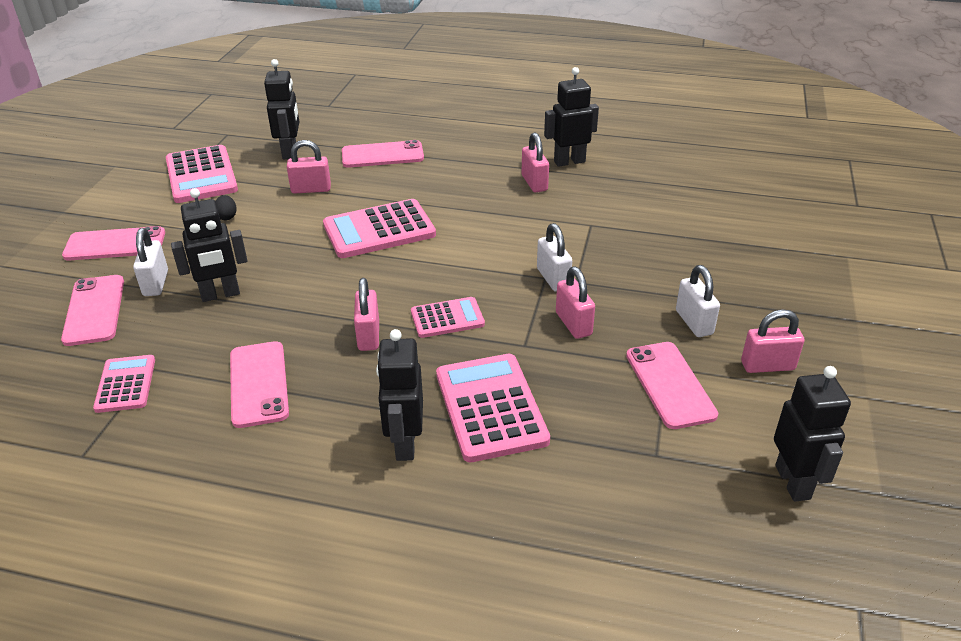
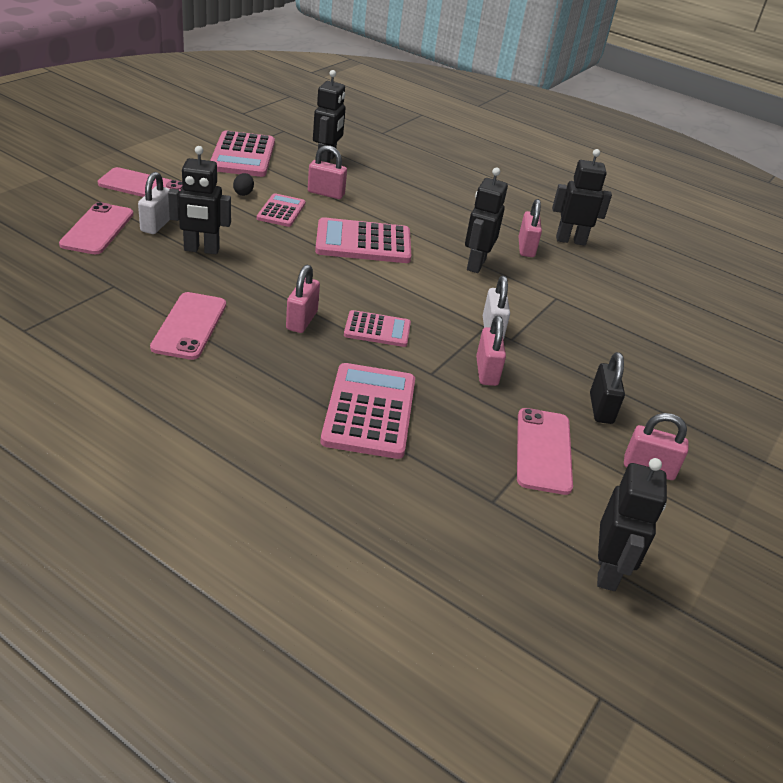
camera: 15 degrees right, 0 degrees up
pink calculator [93,355,155,413] -> pink calculator moved to [257,193,305,227]
pink phone [342,140,424,168] -> none
black robot [376,329,423,461] -> black robot moved to [465,167,508,273]
white padlock [676,265,720,337] -> black padlock [590,352,625,424]

